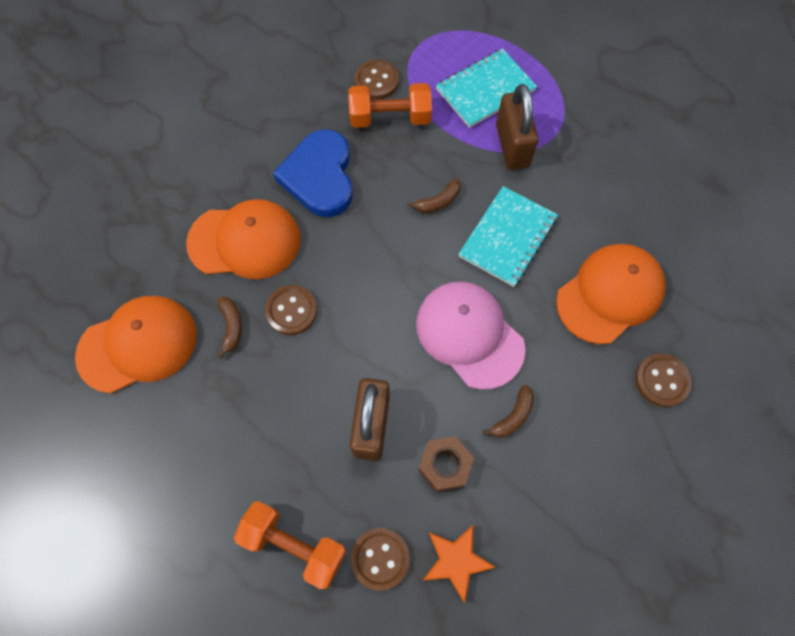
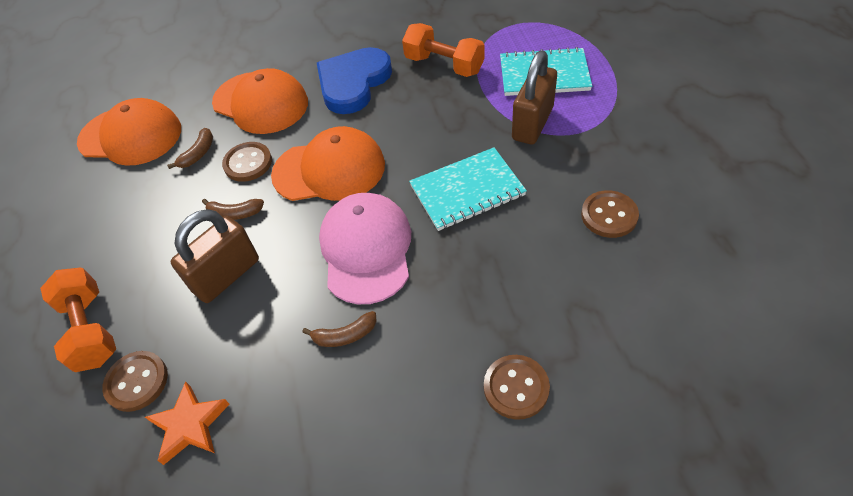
camera: 40 degrees right, 15 degrees down
brown button [354,60,399,99] -> brown button moved to [581,190,639,238]
brown banana [407,178,461,213] -> brown banana moved to [202,199,264,220]
brown nut [418,436,474,492] -> none
orange cap [556,244,666,344] -> orange cap moved to [271,126,385,201]

